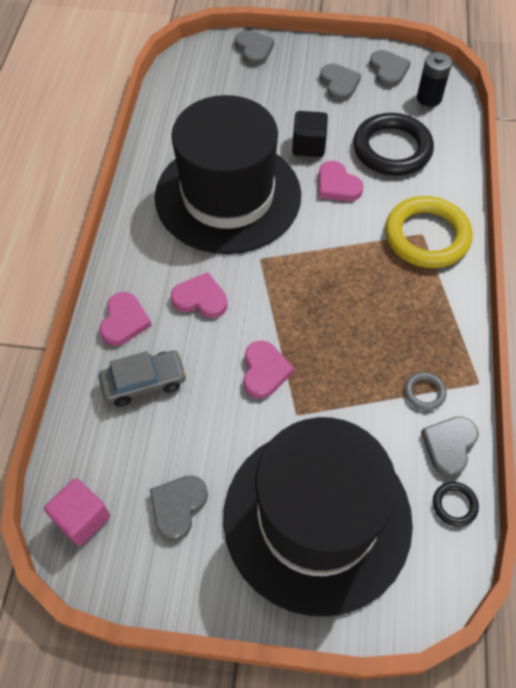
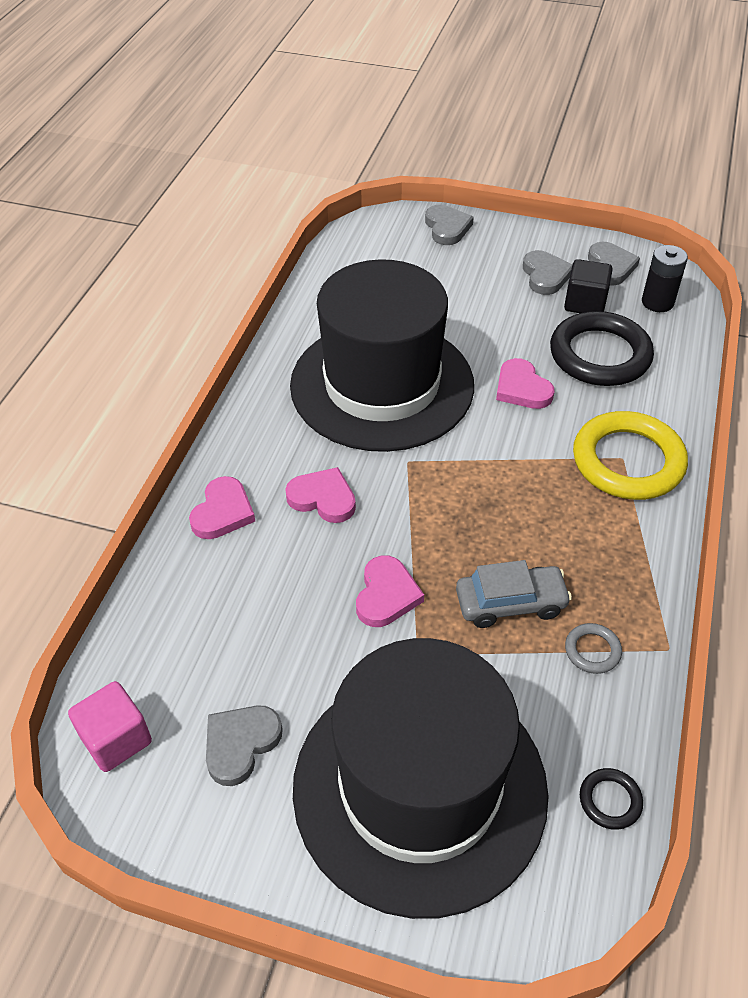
camera: 10 degrees right, 10 degrees down
grey car [98,350,187,407] -> grey car moved to [456,560,572,628]
black cube [292,111,328,157] -> black cube moved to [564,259,613,313]
grey heart [421,416,479,477] -> none

